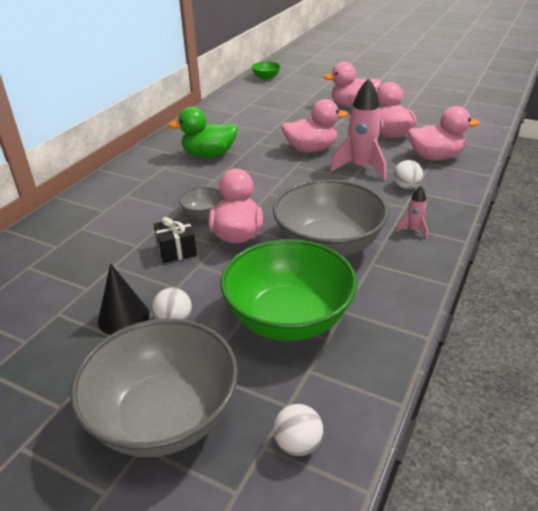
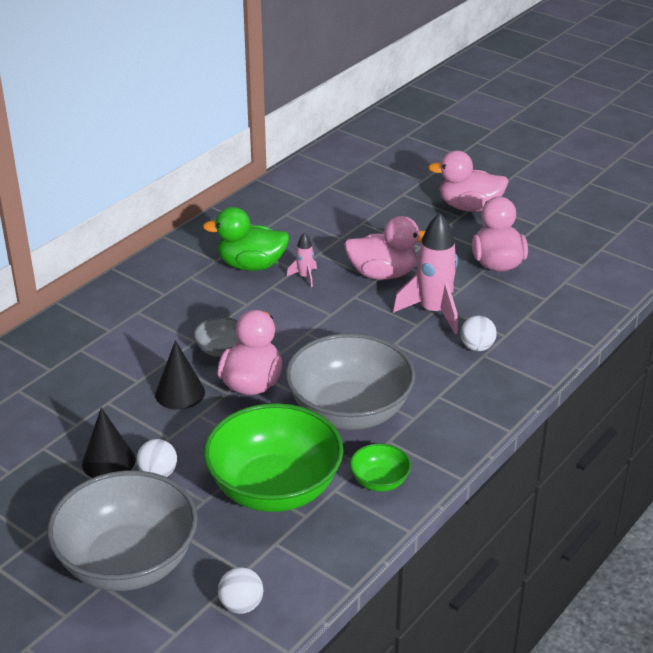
camera: 10 degrees right, 0 degrees up
black gift [154,217,197,263] -> black cone [155,340,205,410]
green bowl [251,62,281,80] -> green bowl moved to [350,443,411,492]
pink rocket [396,186,428,239] -> pink rocket moved to [287,233,317,287]
pink duck [408,106,480,160] -> none

